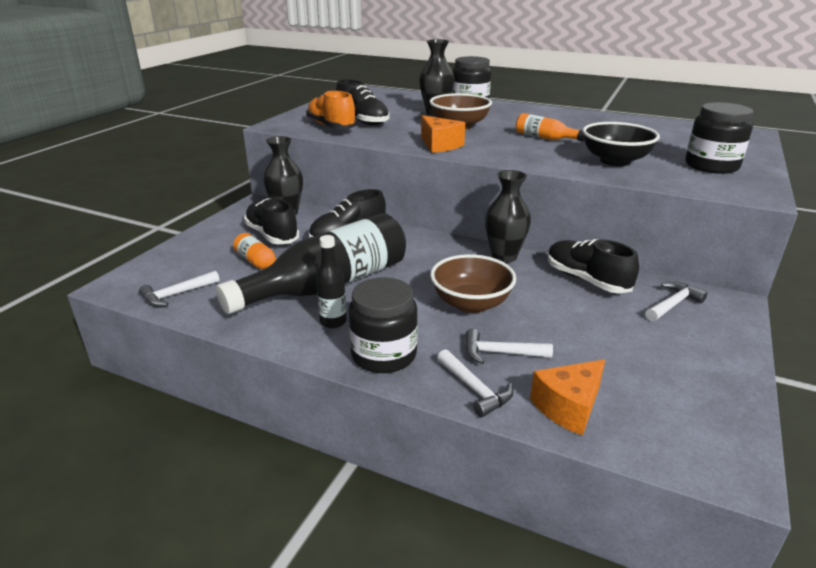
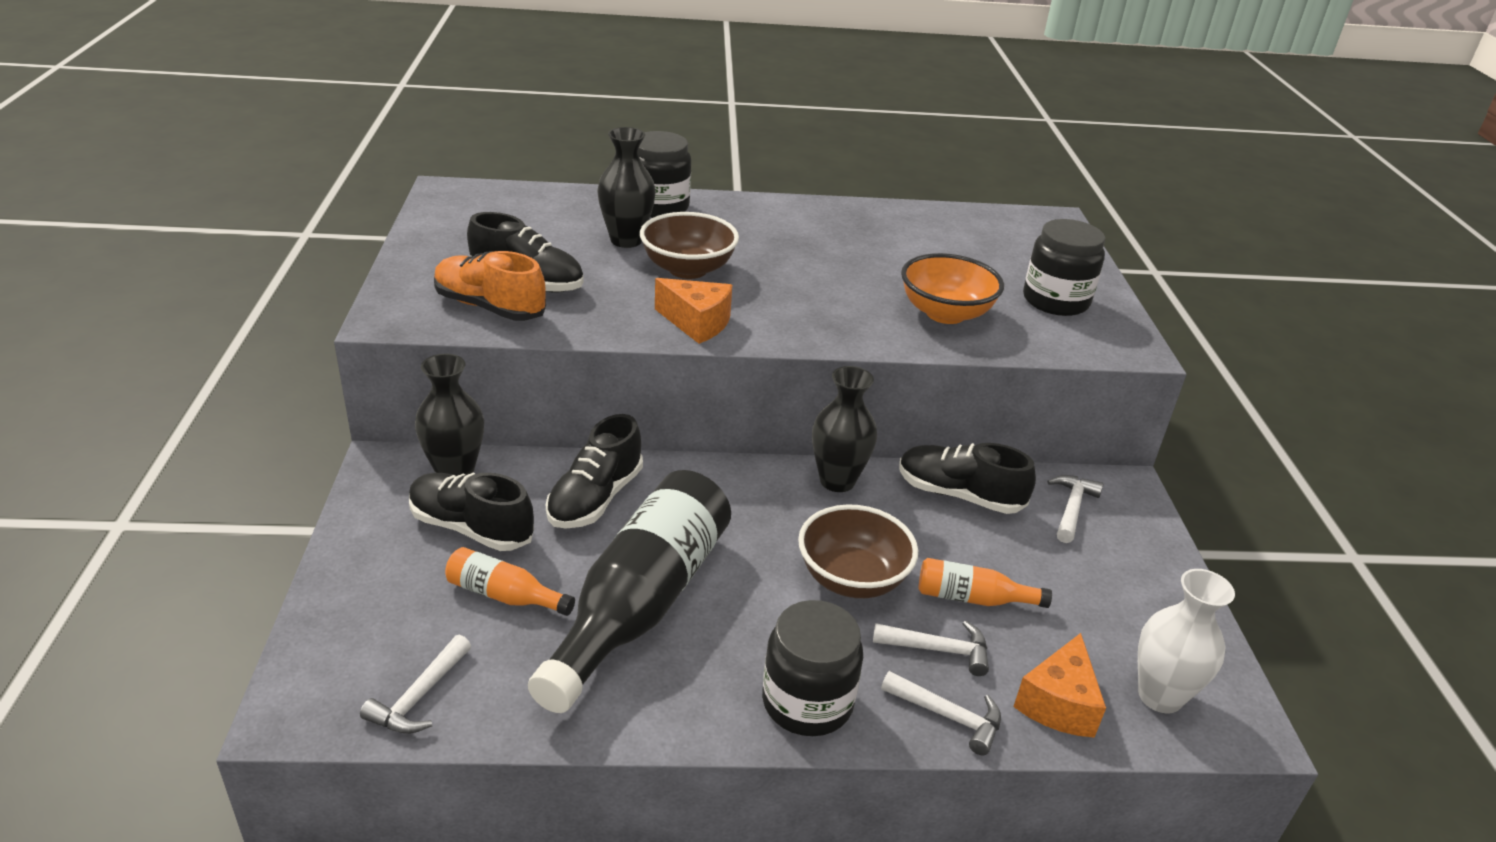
camera: 30 degrees left, 5 degrees up
black bottle [316,235,347,328] -> none
white hammer [466,329,553,364] -> white hammer turned 150 degrees counterclockwise [873,621,989,676]
orange bottle [516,113,584,141] -> orange bottle moved to [919,558,1052,608]
black bowl [582,122,660,166] -> orange bowl [901,253,1004,324]
none -> white vase [1138,569,1235,713]

